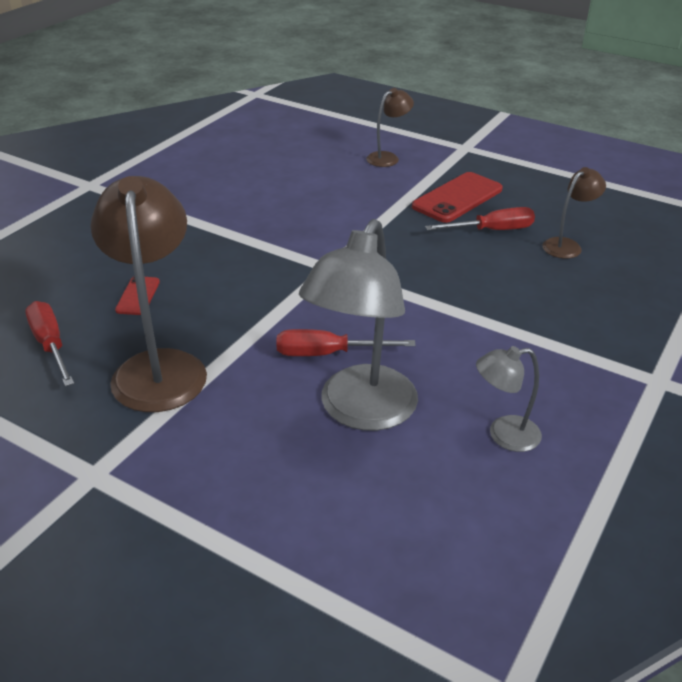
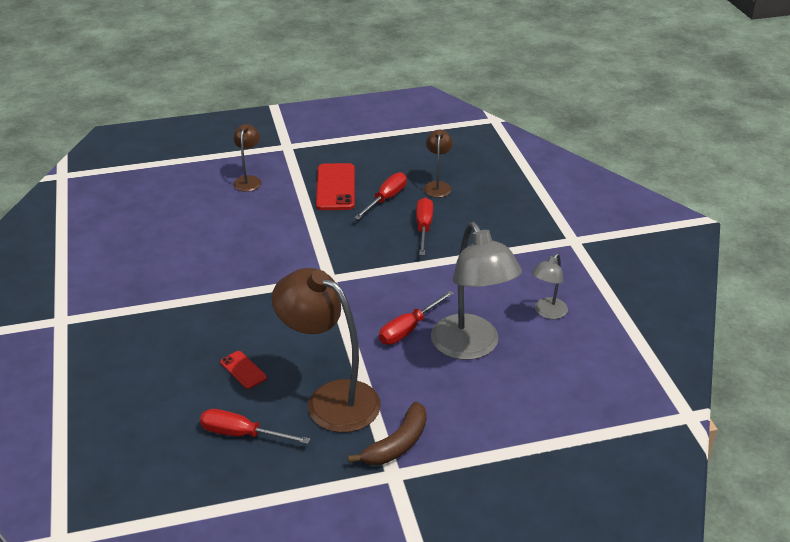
camera: 45 degrees left, 0 degrees up
none -> brown banana [348,401,427,465]
none -> red screwdriver [416,197,433,255]

